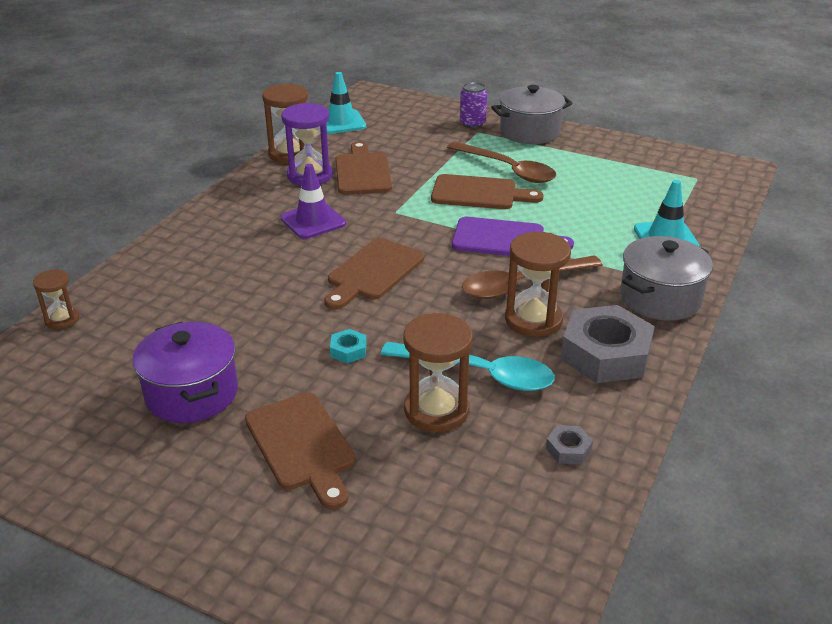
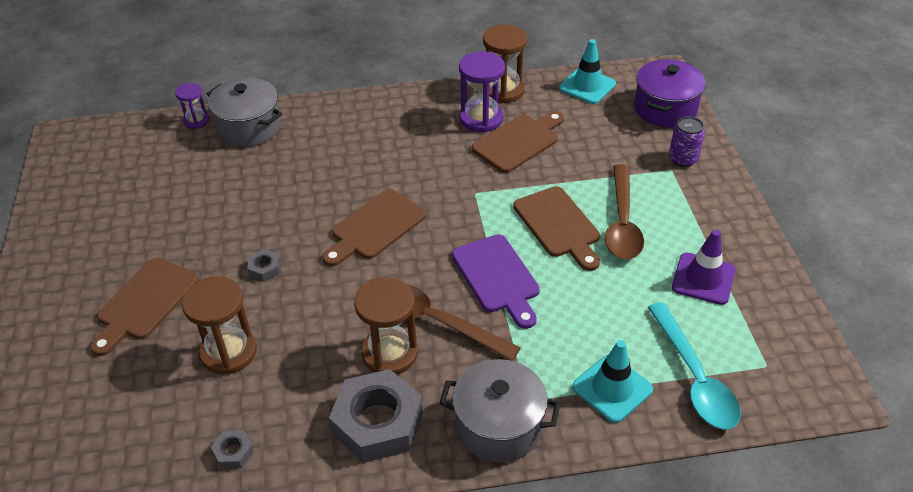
camera: 55 degrees right, 10 degrees up
brown hourglass [33,269,79,329] -> purple hourglass [175,83,209,129]
purple pot [132,322,238,423] -> purple pot moved to [634,59,706,128]
purple traffic cone [280,164,346,239] -> purple traffic cone moved to [672,230,735,305]
brown cutting board [324,238,424,310] -> brown cutting board turned 45 degrees counterclockwise [322,189,426,266]
turquoise nut [330,329,367,364] -> grey nut [247,249,280,281]
turquoise spoon [381,342,555,391] -> turquoise spoon moved to [648,302,741,429]
grey pot [491,85,573,144] -> grey pot moved to [207,78,282,147]

